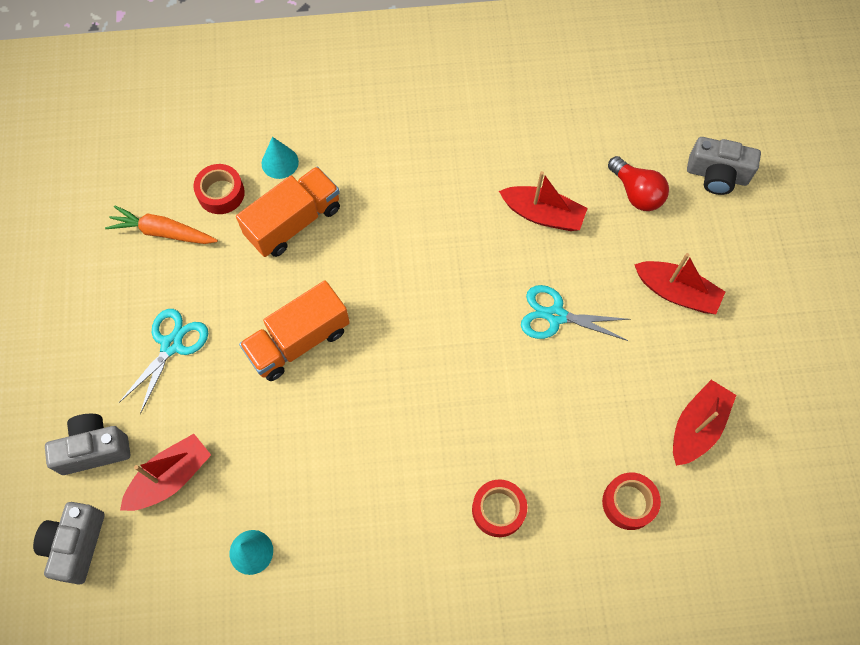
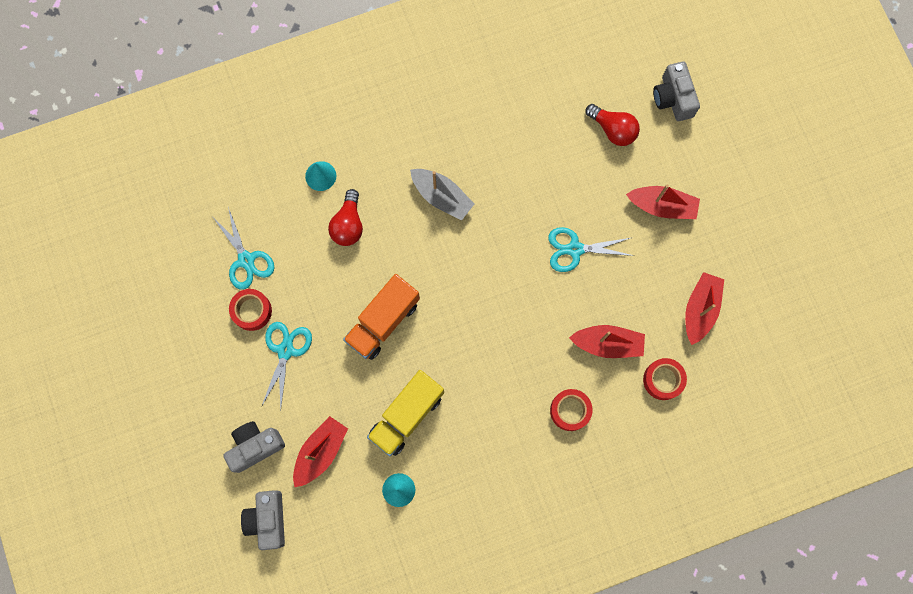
camera: 15 degrees left, 10 degrees up
orange carrot [105,205,218,244] -> turquoise scissors [212,207,275,290]
red tape [193,164,245,214] -> red tape moved to [229,289,272,331]
orange truck [236,166,340,257] -> red light bulb [328,189,363,246]
red boat [499,171,588,231] -> red boat moved to [569,325,645,358]
grey camera [687,137,761,195] -> grey camera turned 75 degrees clockwise [653,61,700,121]
none -> yellow truck [367,370,444,456]
none -> grey boat [410,169,474,221]

